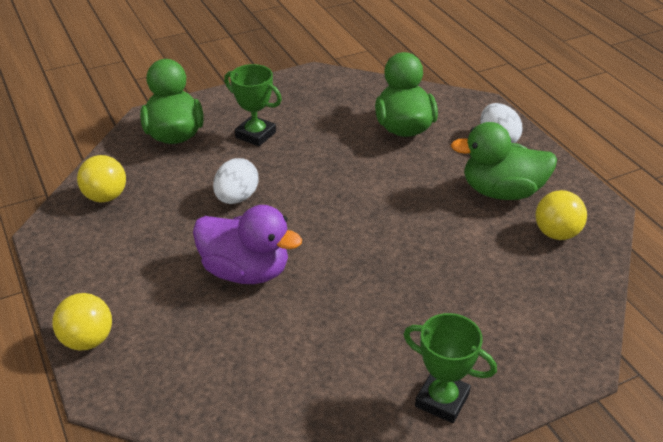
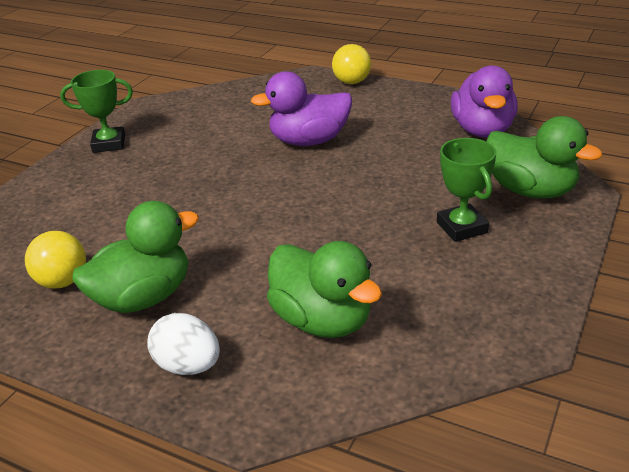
camera: 145 degrees right, 5 degrees down
yellow ball [77,155,126,202] -> purple duck [451,65,518,137]
white egg [213,158,259,204] -> none
green trophy [224,64,282,146] -> green trophy turned 75 degrees clockwise [437,138,496,242]

